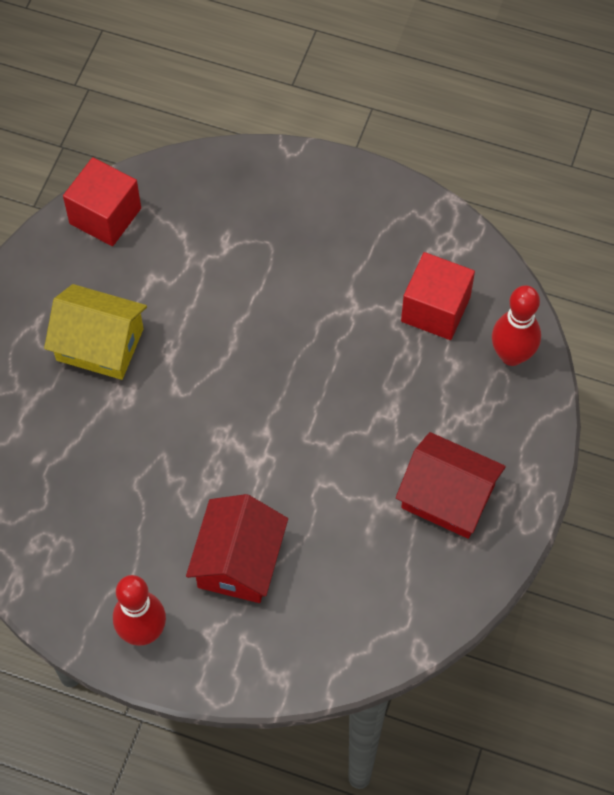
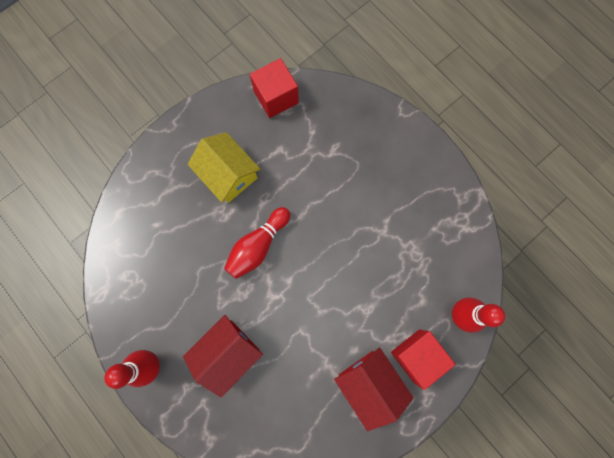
camera: 30 degrees right, 15 degrees up
red cube [401,252,475,340] -> red cube moved to [391,330,456,390]
none -> red bowling pin [224,207,290,279]

